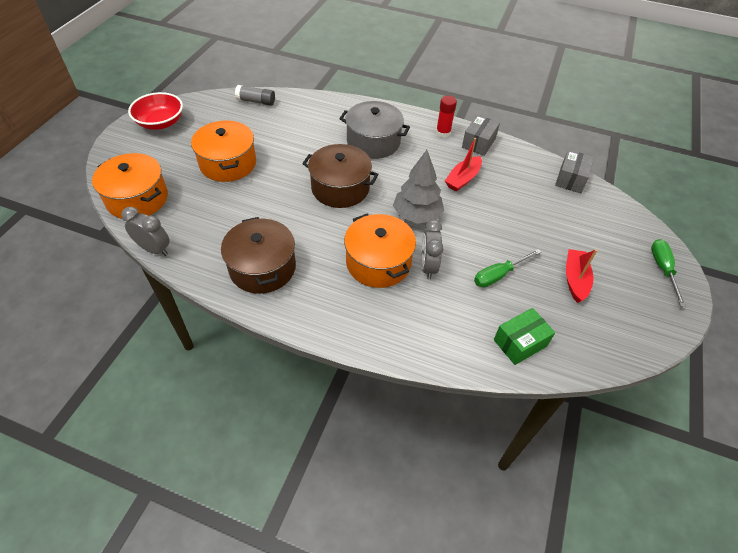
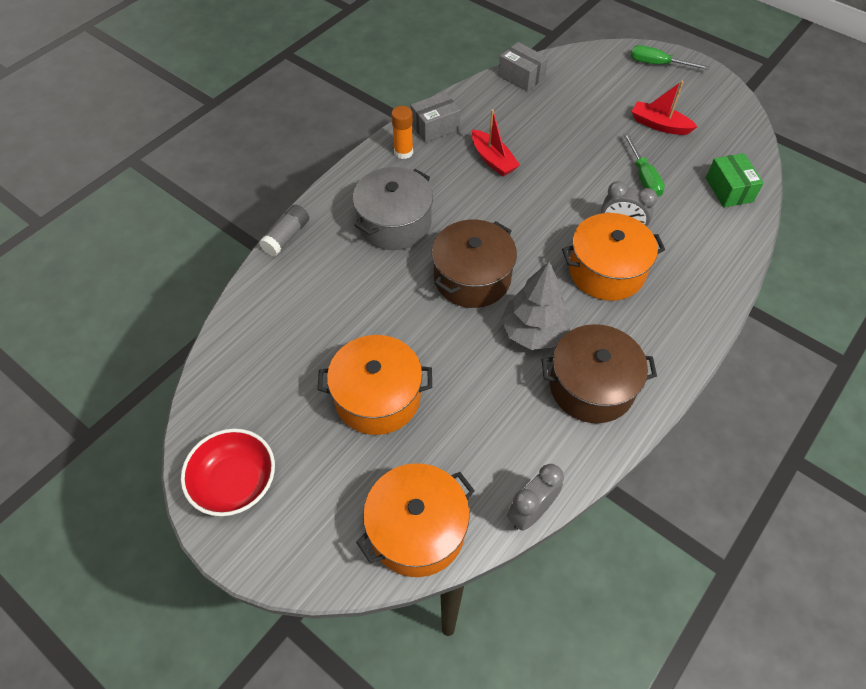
camera: 70 degrees left, 5 degrees up
grey glue stick [235,85,275,106] -> grey glue stick moved to [259,205,309,257]
grey tree [393,150,444,224] -> grey tree moved to [501,262,570,350]
red glue stick [436,96,457,138] -> orange glue stick [391,106,413,159]
grey box [462,115,500,156] -> grey box turned 75 degrees counterclockwise [411,92,461,143]

